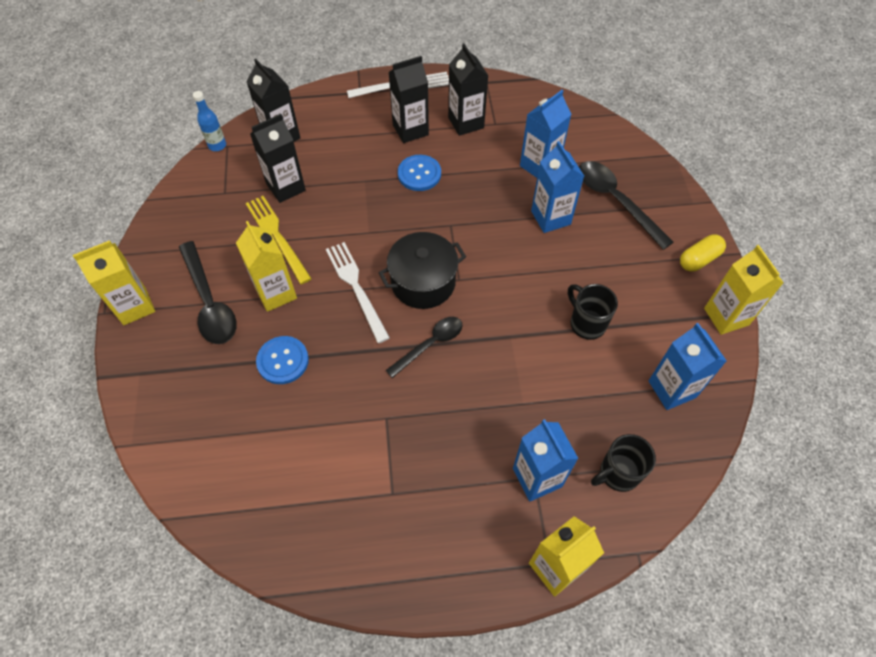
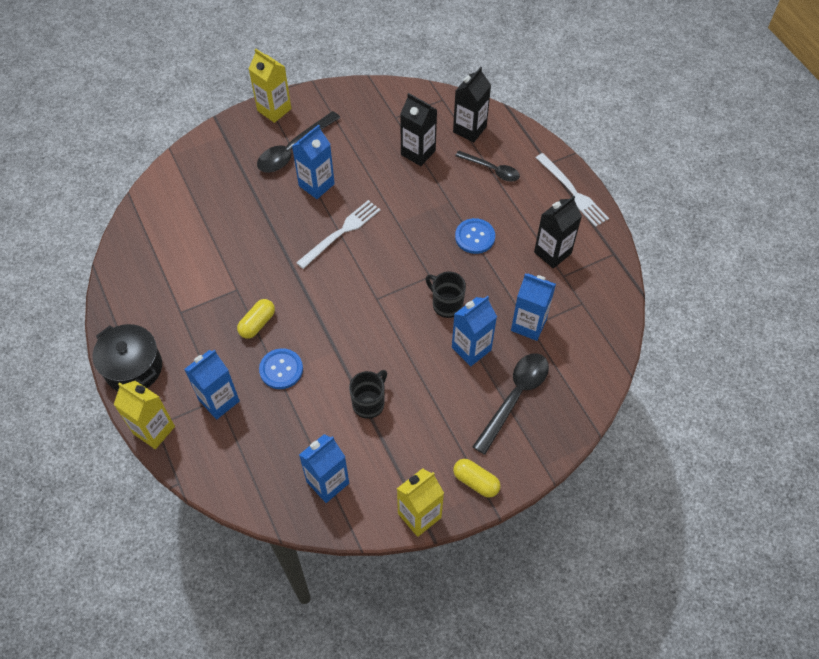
camera: 70 degrees right, 0 degrees up
blue bottle [193,91,226,151] -> none
yellow carton [236,221,297,312] -> blue carton [292,124,335,199]
yellow fork [246,196,312,284] -> none
blue button [256,336,309,384] -> blue button moved to [259,348,303,389]
black pot [379,232,466,309] -> black pot moved to [92,324,162,391]
black spoon [386,317,462,378] -> black spoon moved to [455,151,520,182]
black carton [389,56,429,143] -> none
black mug [591,434,656,492] -> black mug moved to [425,272,466,318]
none -> yellow capsule [237,299,275,339]

